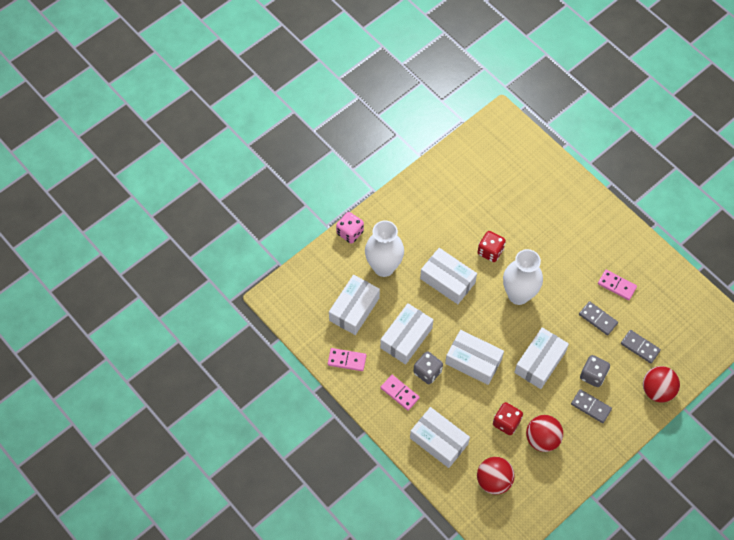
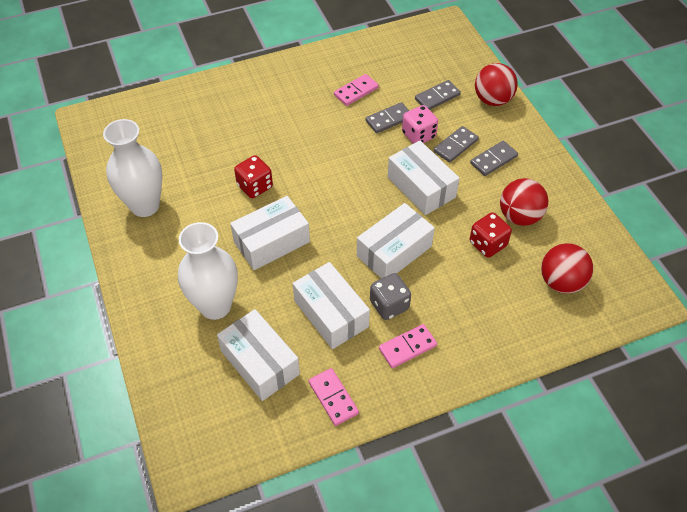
camera: 70 degrees left, 10 degrees down
pink domino [328,348,366,371] -> pink domino turned 60 degrees counterclockwise [309,368,359,426]
pink dice [336,212,364,244] -> pink dice moved to [402,105,438,144]
white box [410,407,470,468] -> none
white vase [503,249,543,305] -> white vase moved to [103,119,163,217]
grey dice [580,355,610,387] -> grey domino [434,126,479,163]

